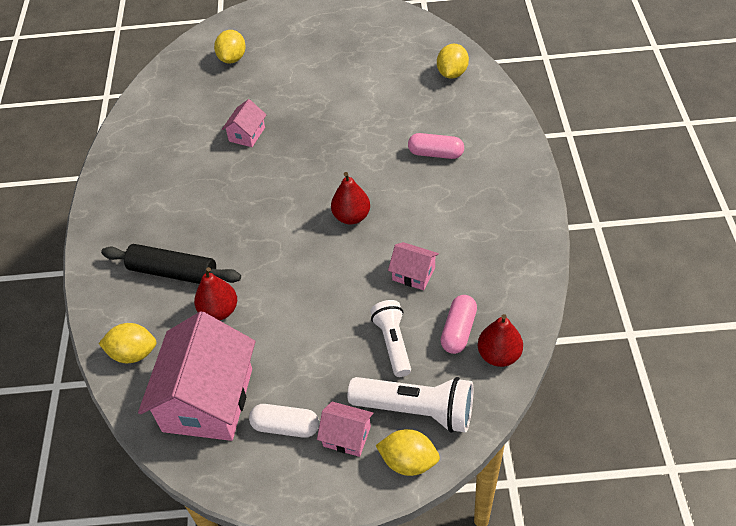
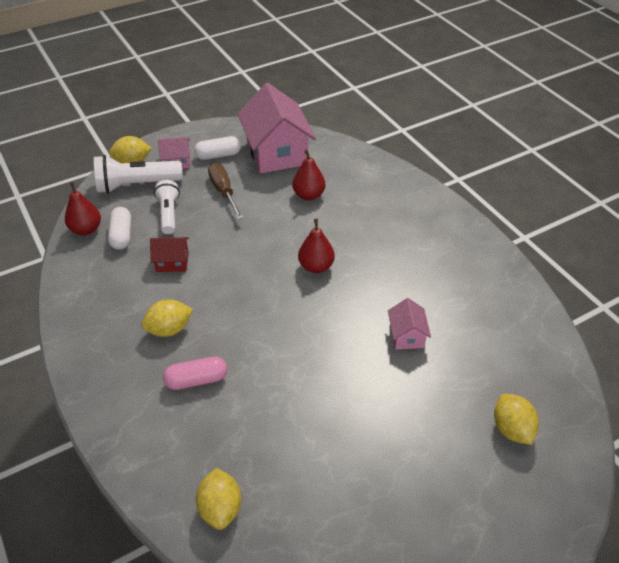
camera: 150 degrees right, 5 degrees down
yellow lemon [98,323,157,363] -> yellow lemon moved to [141,299,193,337]
black rolling pin [101,244,241,284] -> none
red pear [331,172,370,224] -> red pear moved to [298,218,335,273]
white flashlight [370,300,411,377] -> white flashlight turned 150 degrees counterclockwise [154,180,180,234]
pink house [388,242,439,290] -> red house [150,237,189,272]
pink capsule [440,295,477,354] -> white capsule [108,207,131,250]
none -> brown screwdriver [208,163,243,219]

